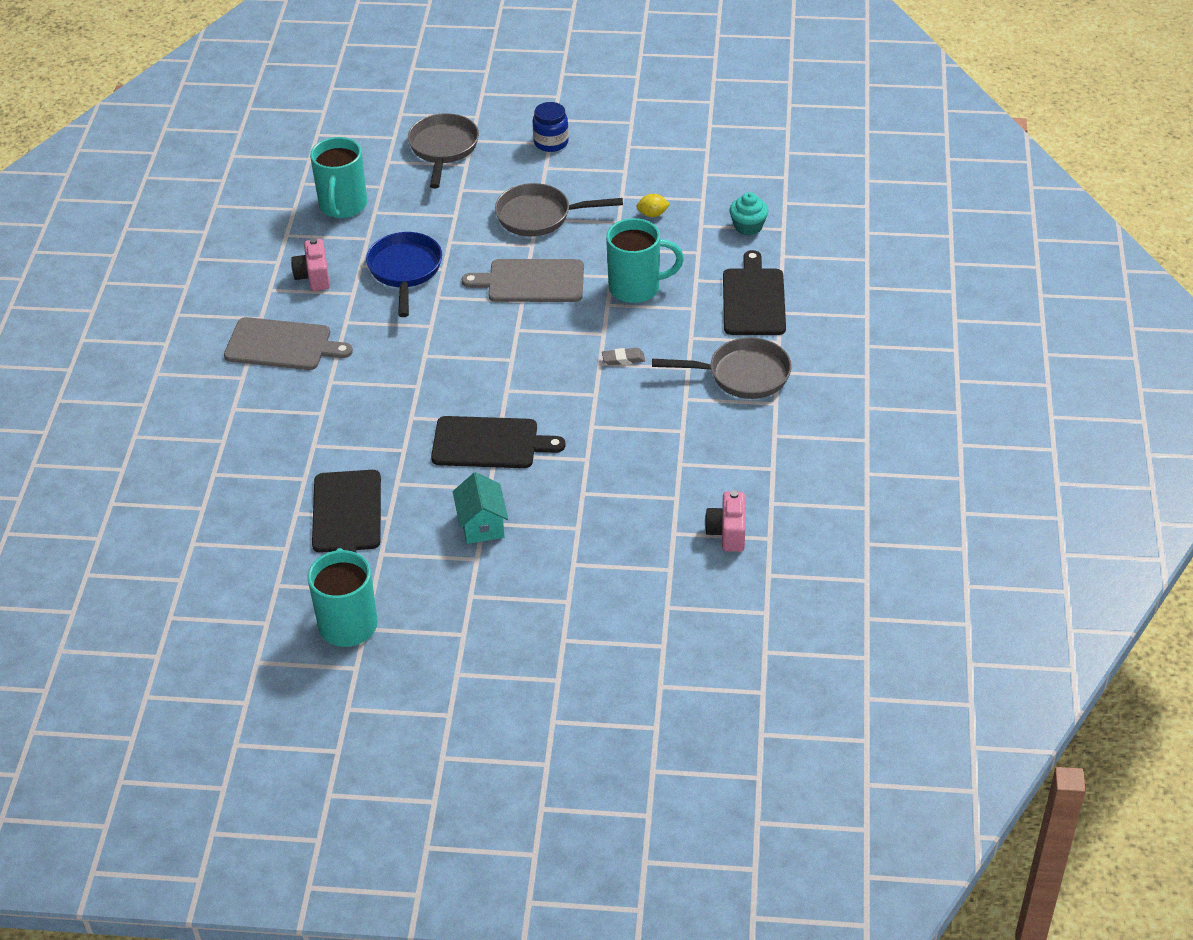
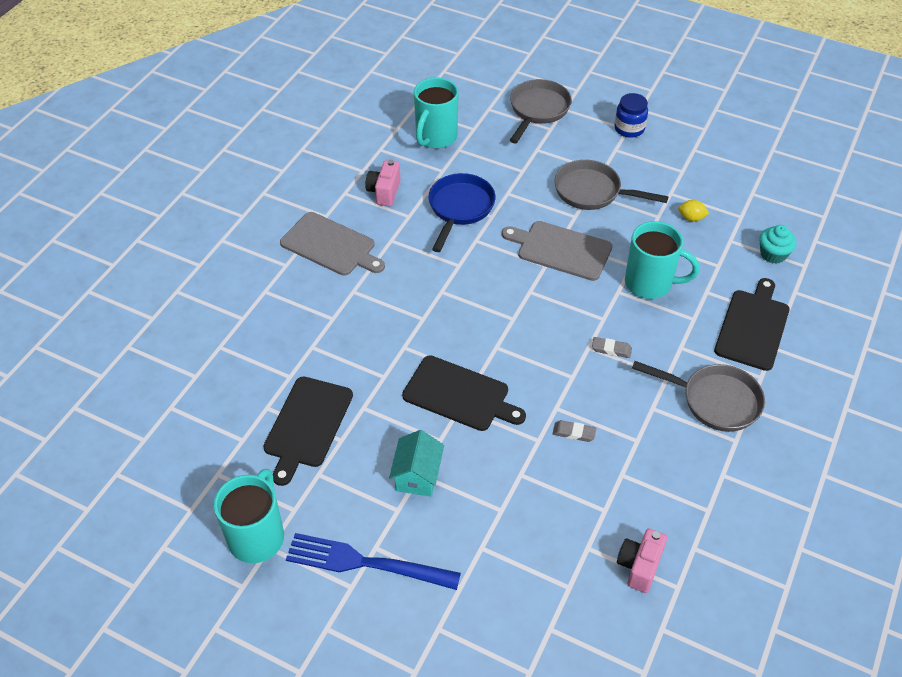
camera: 20 degrees right, 5 degrees up
none -> blue fork [286,533,461,590]
none -> grey eraser [552,420,597,442]

